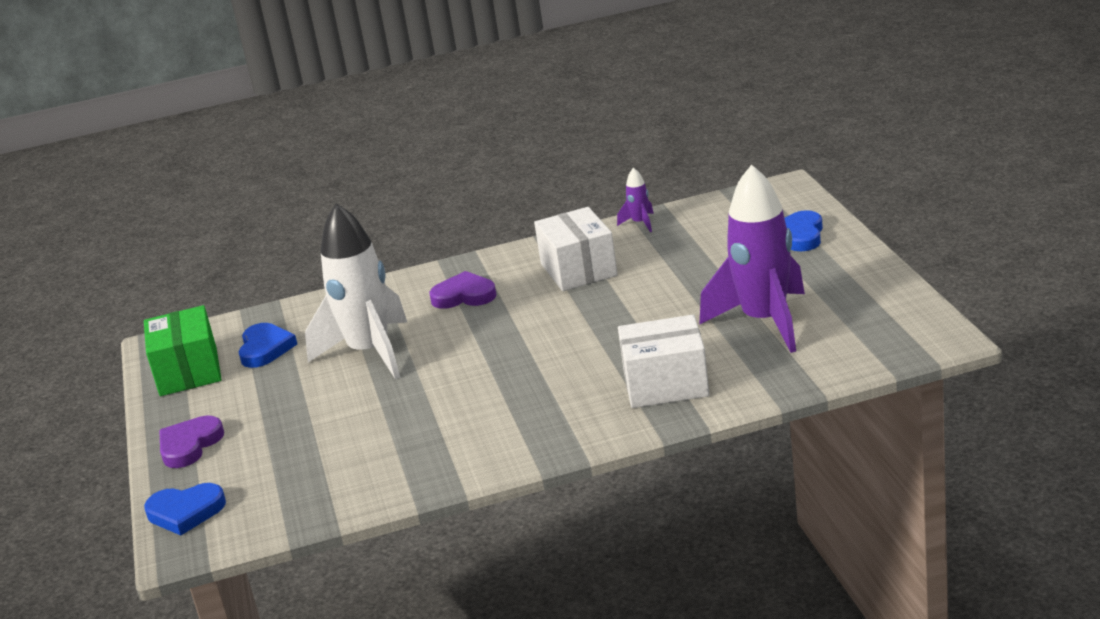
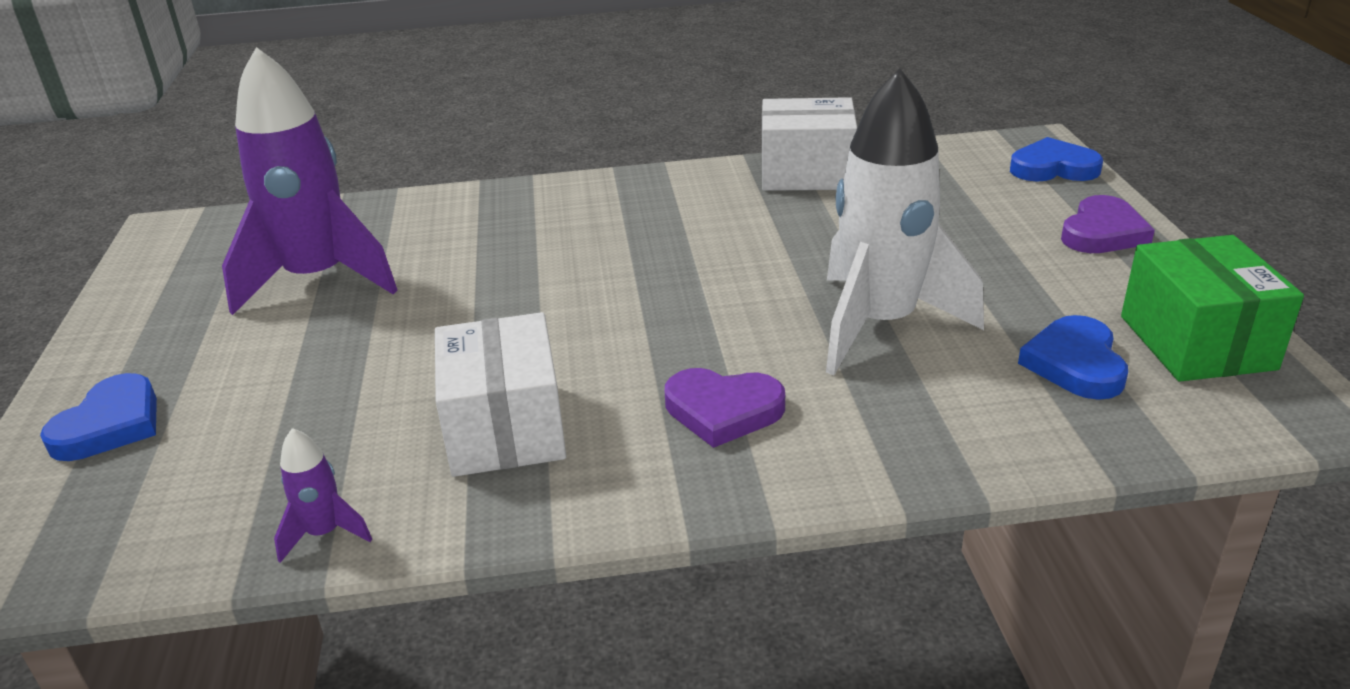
camera: 175 degrees left, 5 degrees up
white box [618,315,710,408] -> white box moved to [762,97,857,191]

